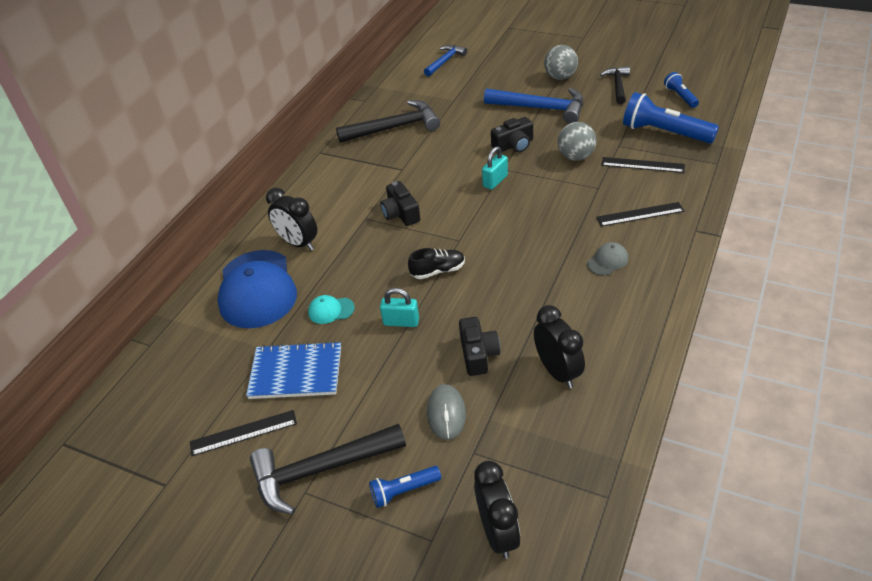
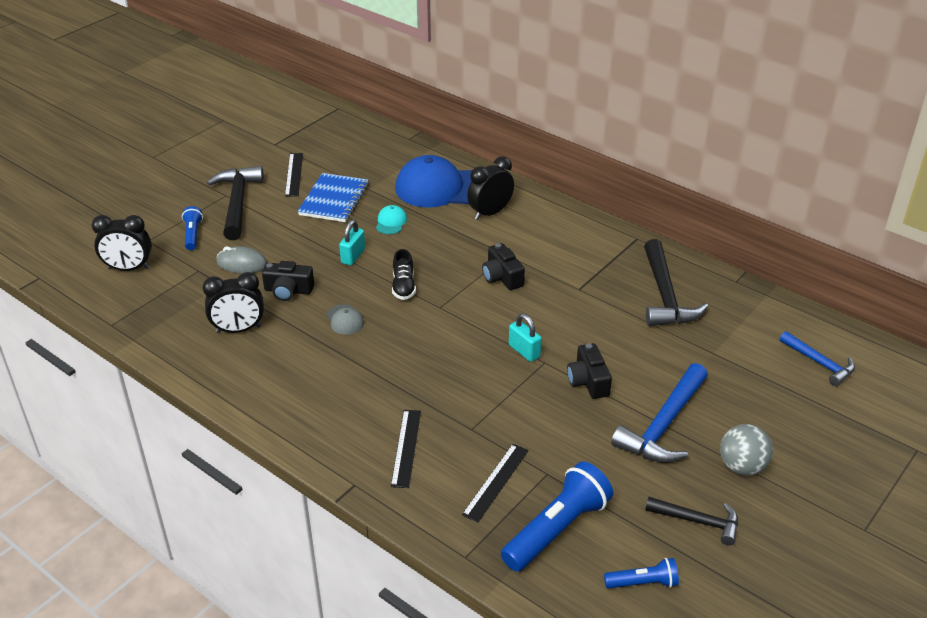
camera: 100 degrees right, 5 degrees down
black camera [380,181,420,226] -> black camera turned 105 degrees counterclockwise [482,243,525,290]
grey ball [558,122,596,161] -> none
grey cap [587,242,628,276] -> grey cap moved to [326,304,364,335]

